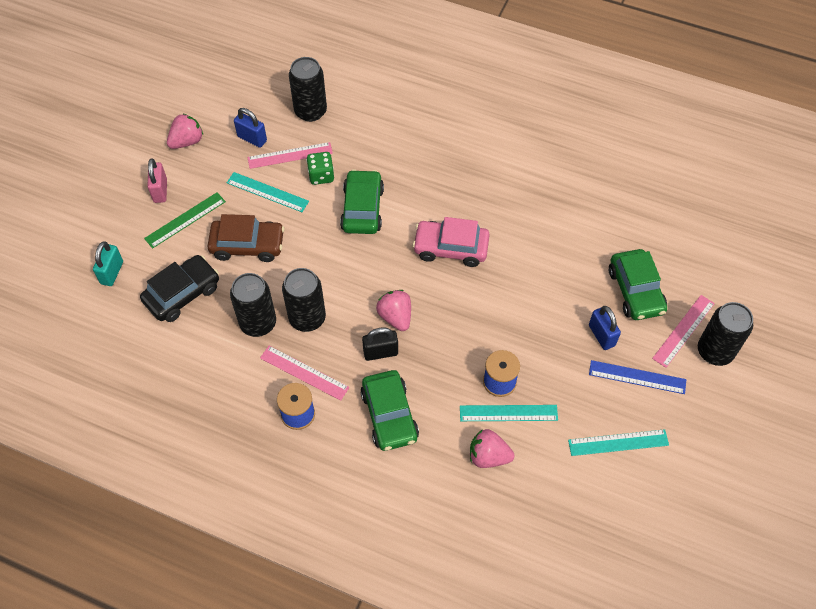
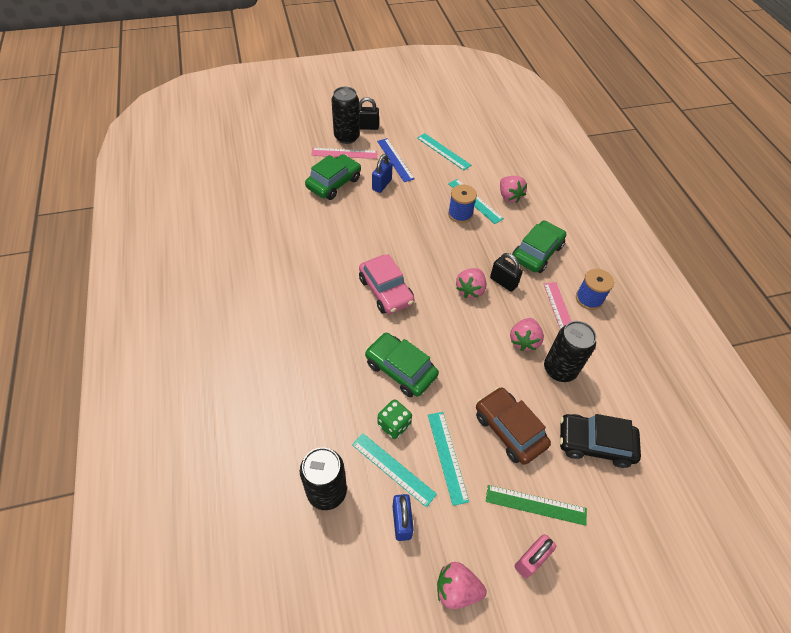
camera: 130 degrees left, 5 degrees down
turquoise padlock [93,242,123,286] -> none
pink ruler [247,142,333,169] -> turquoise ruler [352,433,437,507]
black can [282,268,326,332] -> pink strawberry [510,318,544,351]
green car [340,169,384,234] -> green car turned 75 degrees clockwise [365,333,439,397]
none -> black padlock [359,97,379,130]

